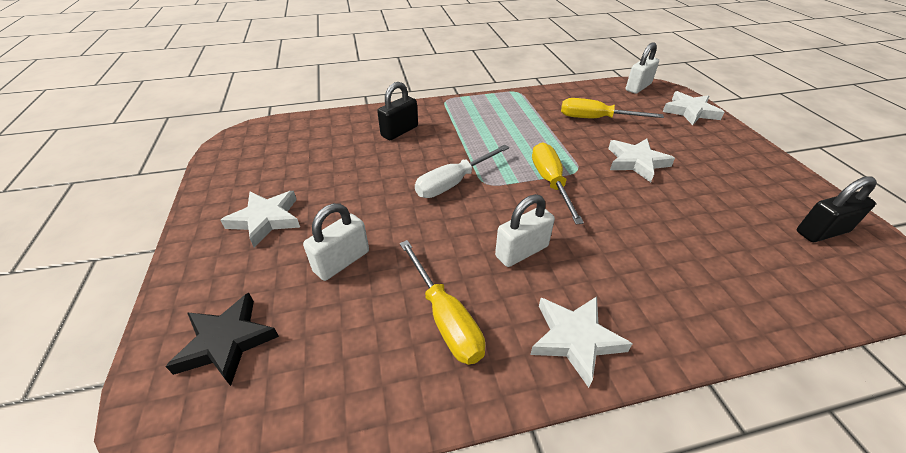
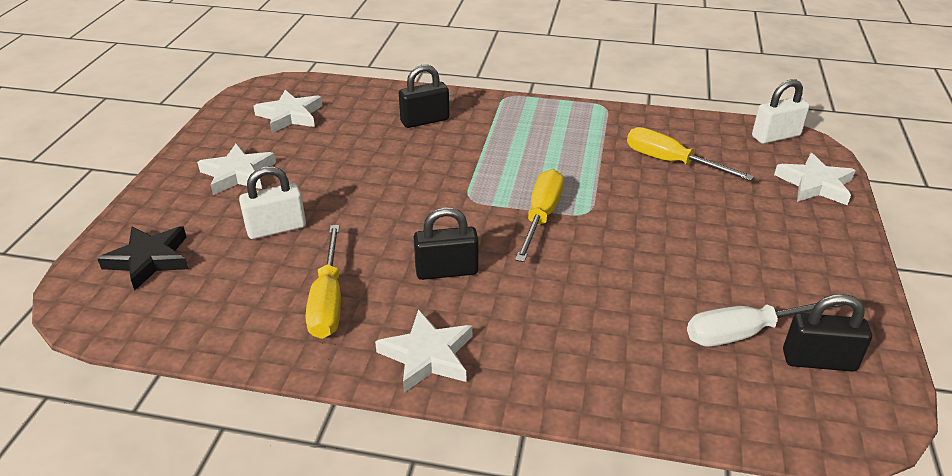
camera: 25 degrees right, 5 degrees down
white screwdriver [415,145,509,198] -> white screwdriver moved to [687,303,844,347]
white padlock [495,194,555,267] -> black padlock [414,207,479,280]
white star [608,139,675,182] -> white star moved to [253,90,322,133]

